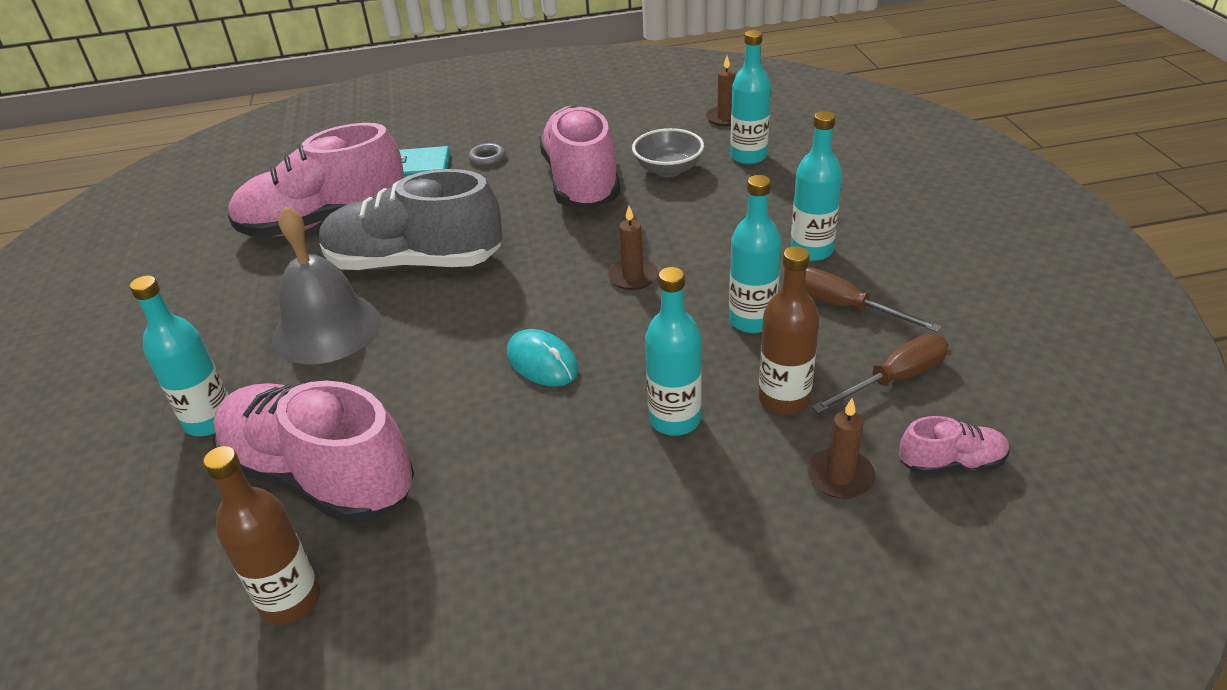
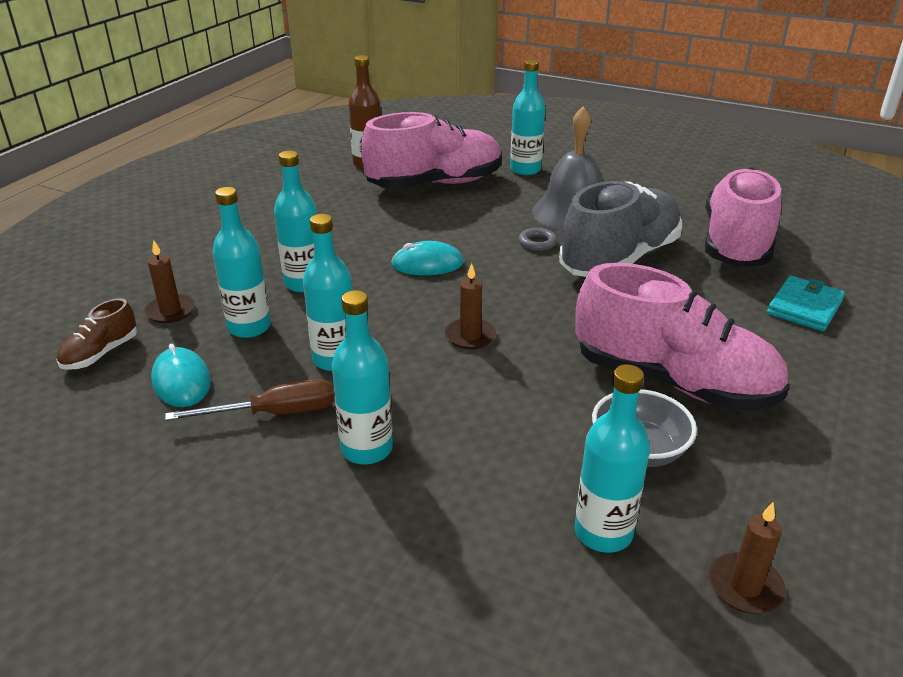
camera: 125 degrees right, 5 degrees down
grey ring [468,143,506,166] -> grey ring moved to [518,228,557,251]
brown bottle [759,246,819,415] -> turquoise bottle [212,187,271,338]
brown screwdriver [812,334,948,413] -> turquoise mouse [151,344,211,407]
pink shoe [899,416,1009,475] -> brown shoe [57,298,137,370]

